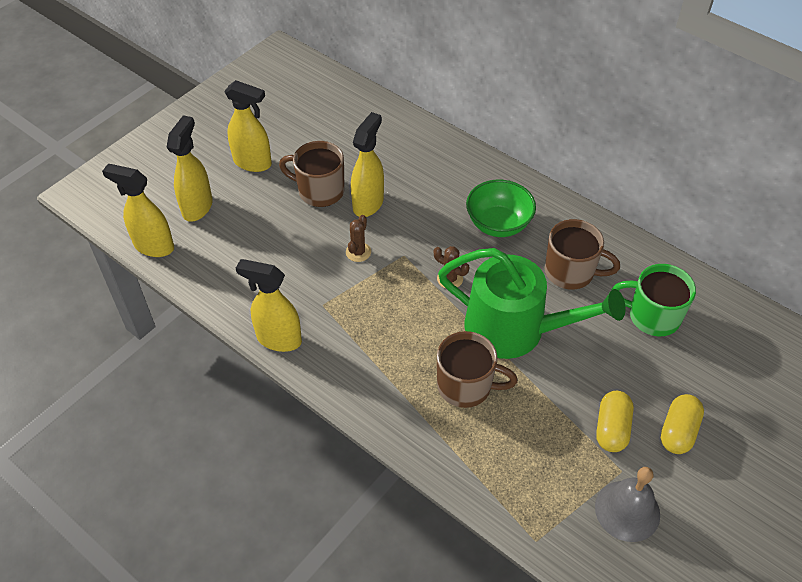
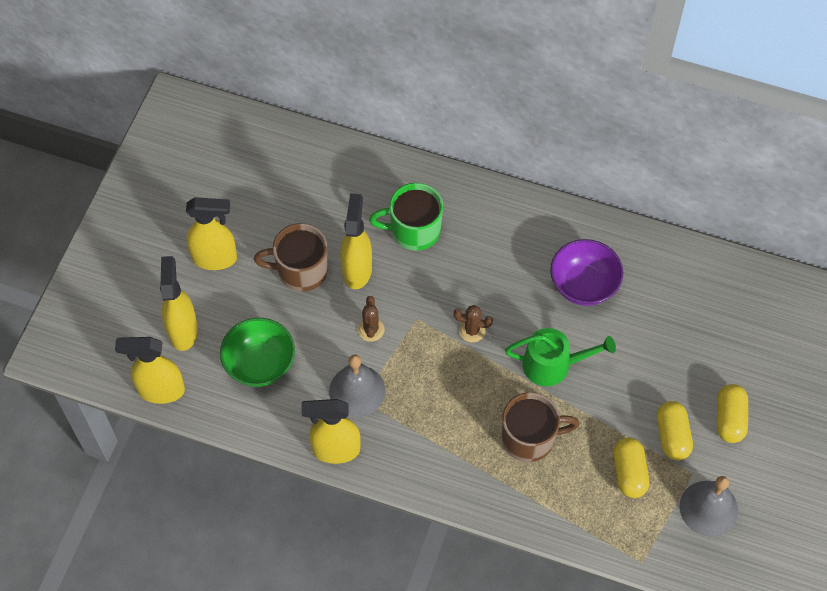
camera: 20 degrees left, 10 degrees up
green watering can [438,248,626,359] -> green watering can [505,328,616,386], size x0.60
green bowl [466,180,536,237] -> green bowl moved to [220,318,295,387]
brown mug [545,219,620,290] -> purple bowl [550,239,623,306]
green mug [612,264,696,336] -> green mug moved to [369,183,443,251]
none -> grey bell [329,355,385,417]
none -> yellow capsule [613,437,649,498]

